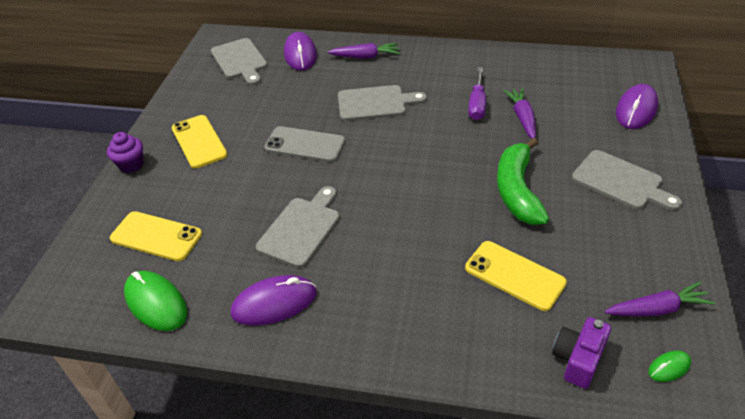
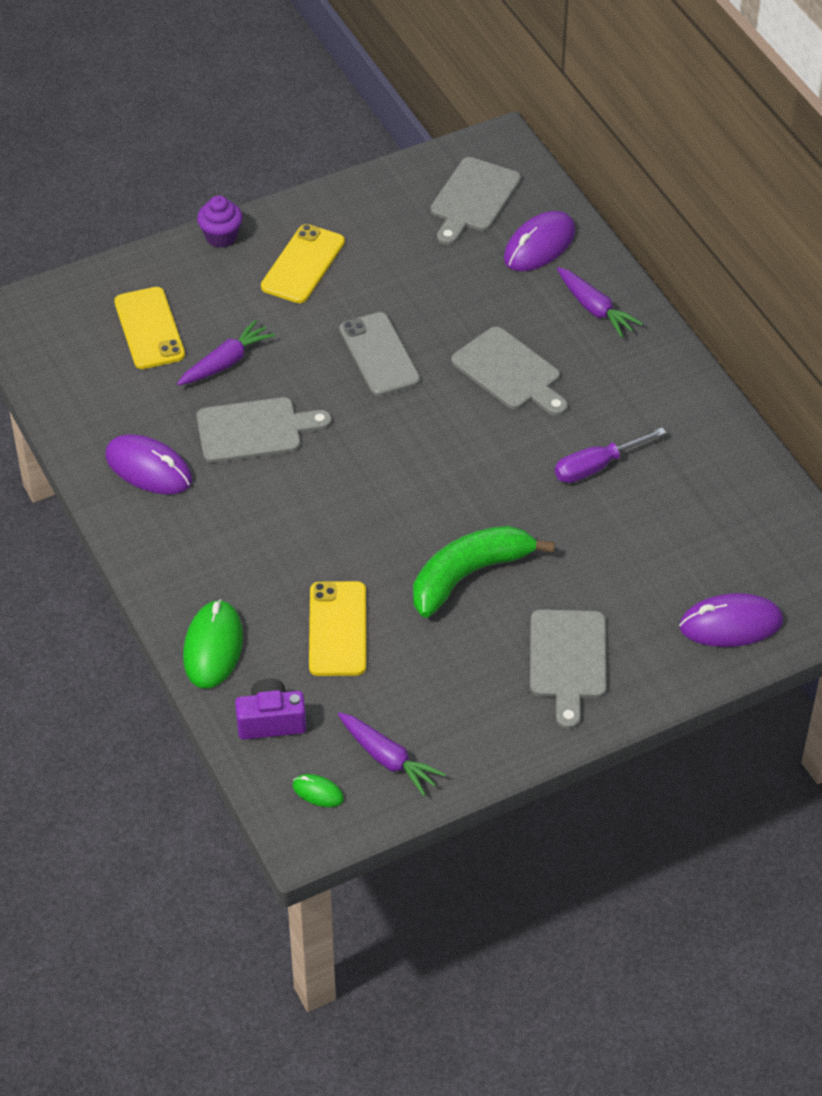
camera: 50 degrees right, 5 degrees up
green mouse [124,271,187,331] -> green mouse moved to [183,599,243,689]
purple carrot [503,88,536,139] -> purple carrot moved to [177,320,275,386]

